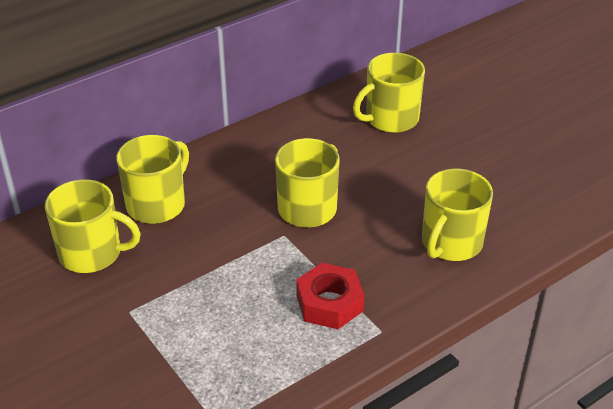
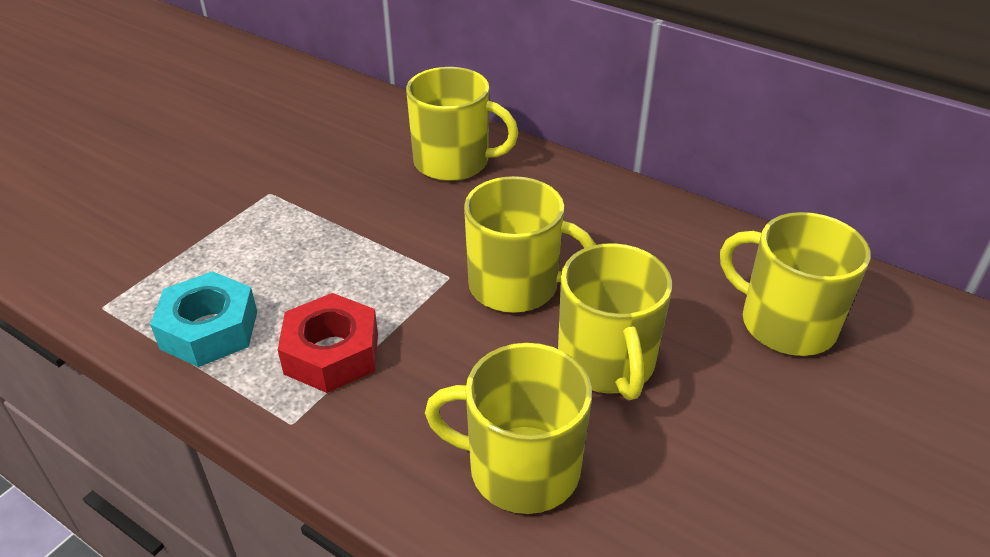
camera: 70 degrees right, 0 degrees up
yellow mug [45,179,141,273] -> yellow mug moved to [558,243,672,400]
none -> turquoise nut [150,271,257,367]

